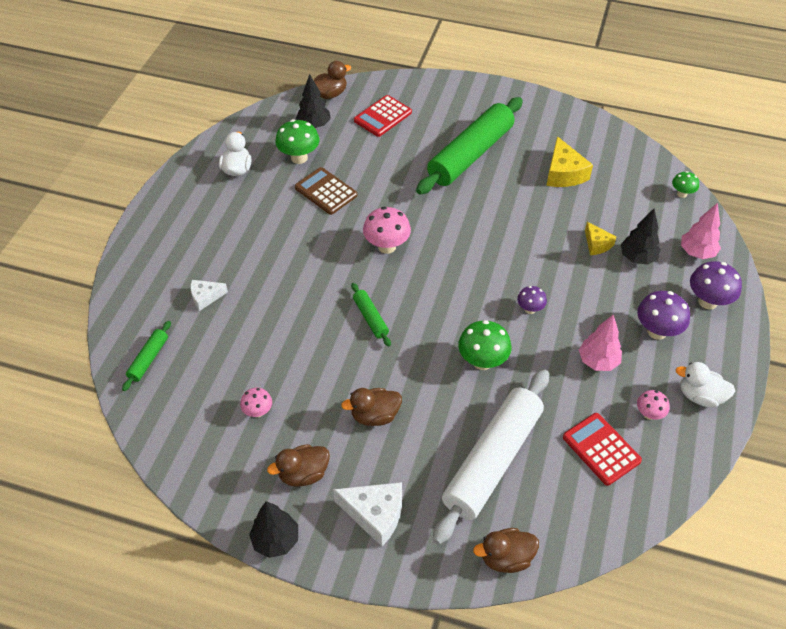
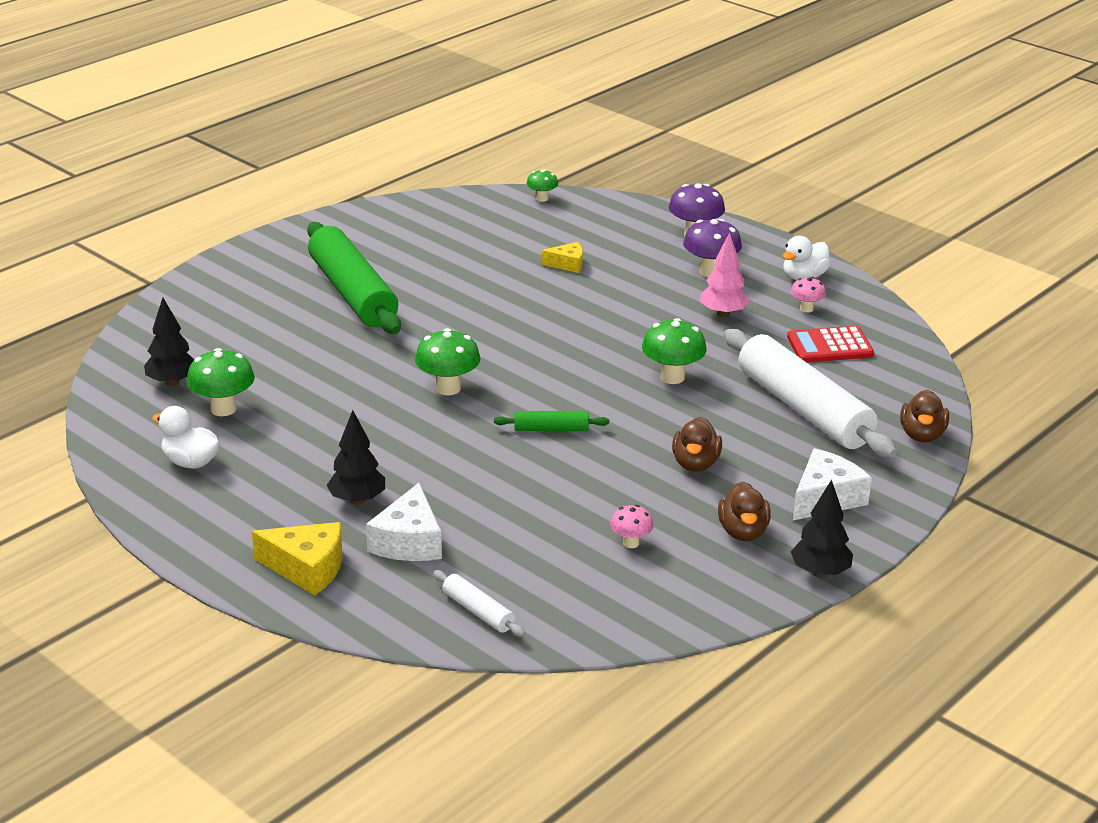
camera: 65 degrees left, 20 degrees down
green rolling pin [122,321,171,391] -> white rolling pin [433,570,525,637]
white cheese [191,280,228,311] -> white cheese [366,483,442,561], size x1.65
brown calculator [295,167,357,215] -> none
brown duck [314,61,351,99] -> none
red calculator [354,95,412,137] -> none
pink mushroom [363,207,411,254] -> green mushroom [415,328,481,395]
purple mushroom [517,286,547,314] -> none
yellow cheese [546,136,593,187] -> yellow cheese moved to [252,522,342,595]
black tree [621,209,661,265] -> black tree moved to [326,410,385,505]
pink tree [681,203,721,259] -> none

